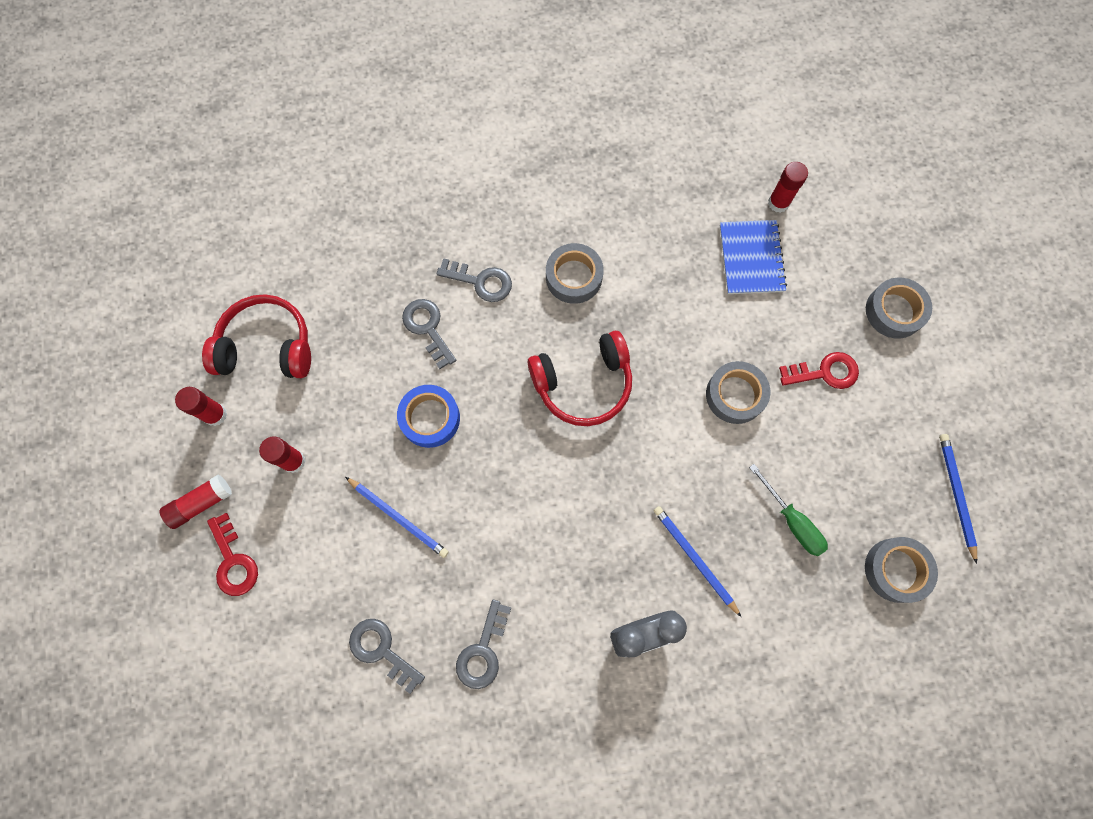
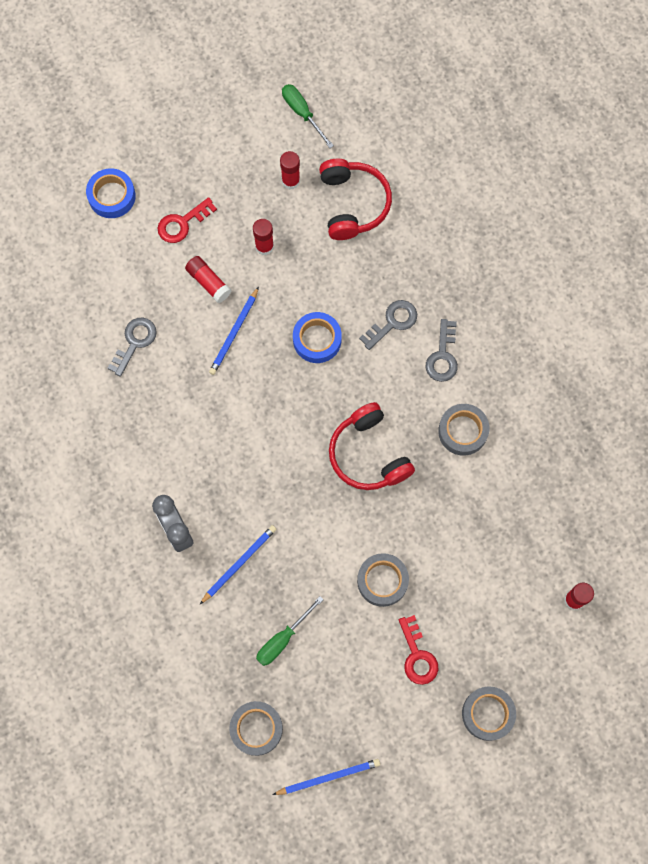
camera: 80 degrees right, 0 degrees up
red glue stick [159,475,232,529] -> red glue stick moved to [185,256,231,303]
grey key [456,600,511,689] -> none
blue notebook [720,220,787,294] -> none
none -> blue tape [86,168,136,218]
none -> green screwdriver [282,84,334,148]

